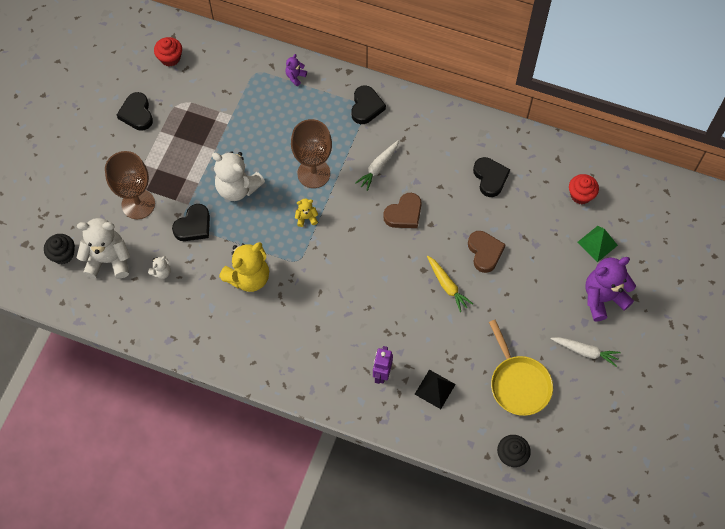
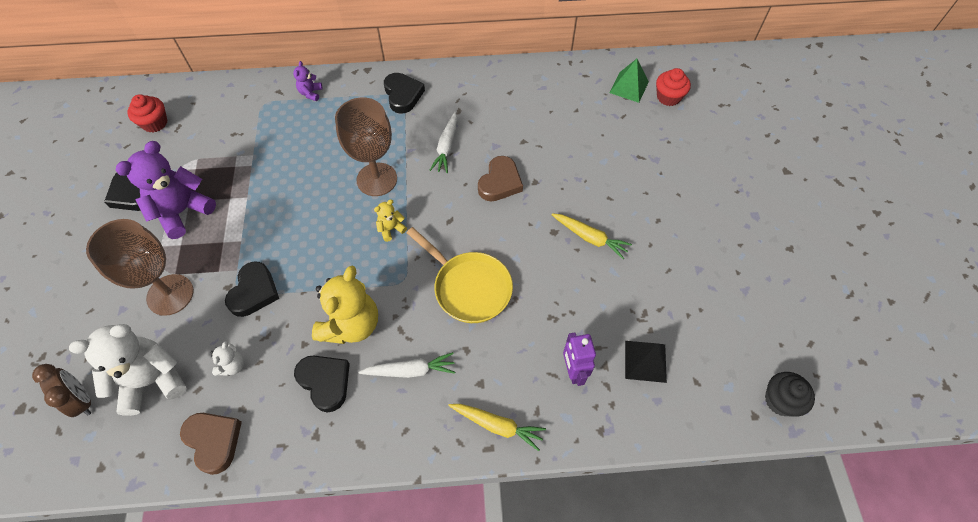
camera: 25 degrees left, 5 degrees down
black cupcake [44,234,75,264] -> brown clock [32,364,91,417]
white teddy bear [212,151,265,201] -> none
brown heart [468,231,506,273] -> brown heart moved to [180,413,242,475]
black heart [473,157,510,197] -> black heart moved to [294,355,350,412]
yellow pan [489,320,553,416] -> yellow pan moved to [407,227,513,323]
white carrot [550,337,621,367] -> white carrot moved to [358,352,455,378]
green pyramid [578,226,618,262] -> green pyramid moved to [609,59,649,103]
purple teddy bear [586,257,636,321] -> purple teddy bear moved to [116,141,216,239]
none -> yellow carrot [448,404,546,451]

